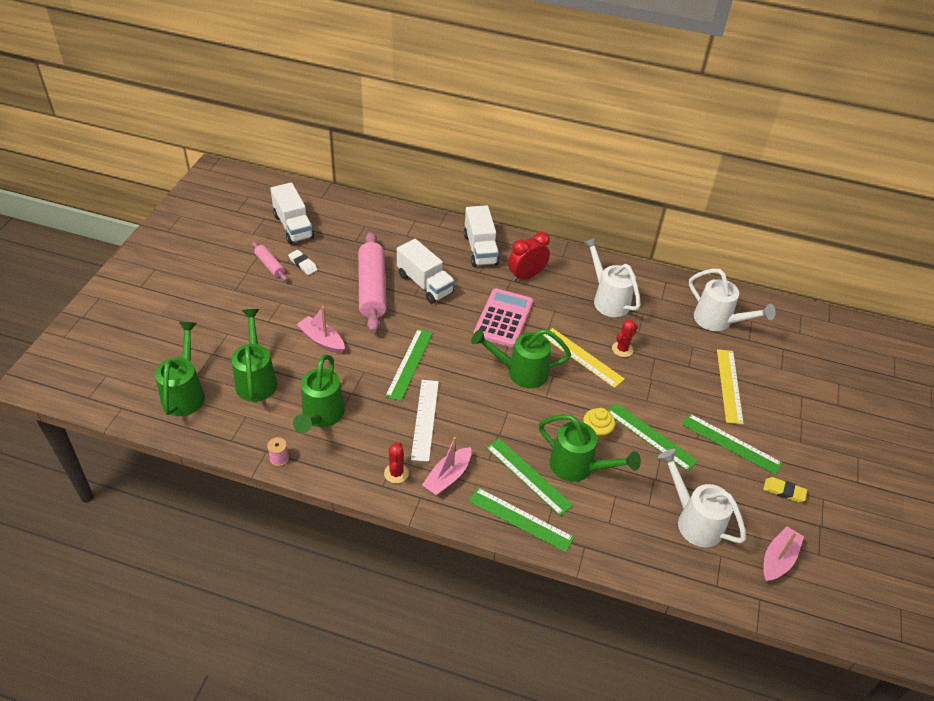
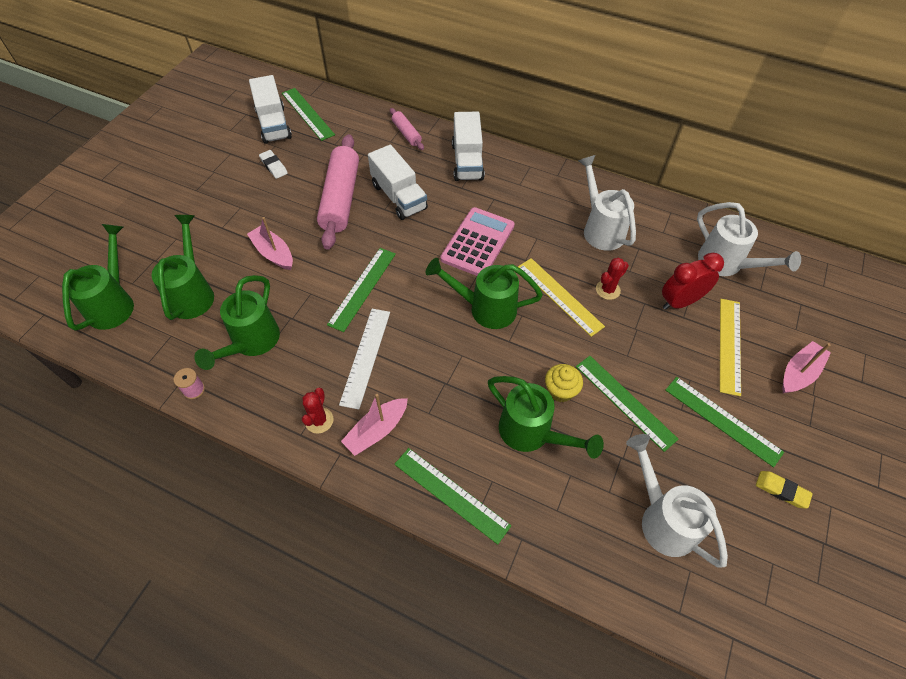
camera: 10 degrees right, 10 degrees up
pink rolling pin [252,242,288,281] -> pink rolling pin moved to [390,108,424,150]
green ruler [486,438,573,516] -> green ruler moved to [282,88,335,141]
red clock [508,232,550,282] -> red clock moved to [662,253,724,310]
pink boat [763,526,804,582] -> pink boat moved to [782,341,831,393]

